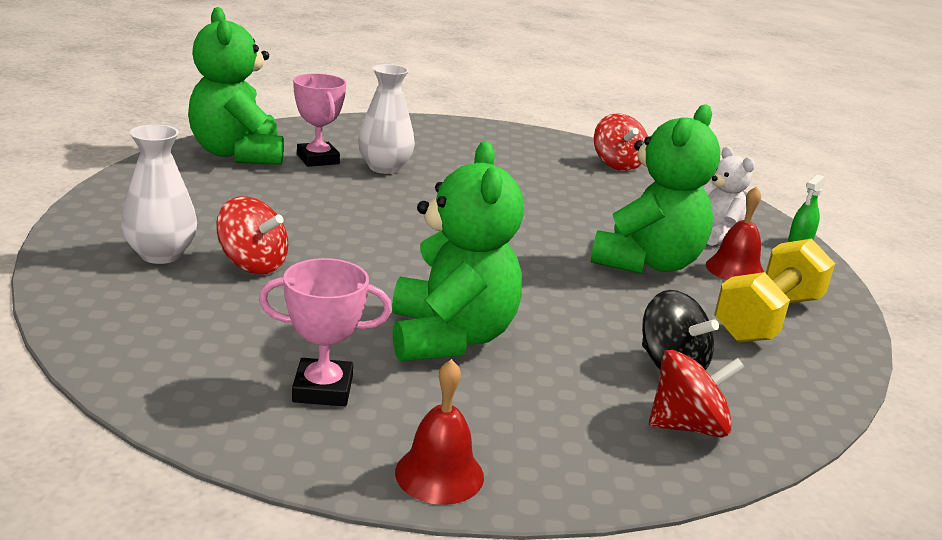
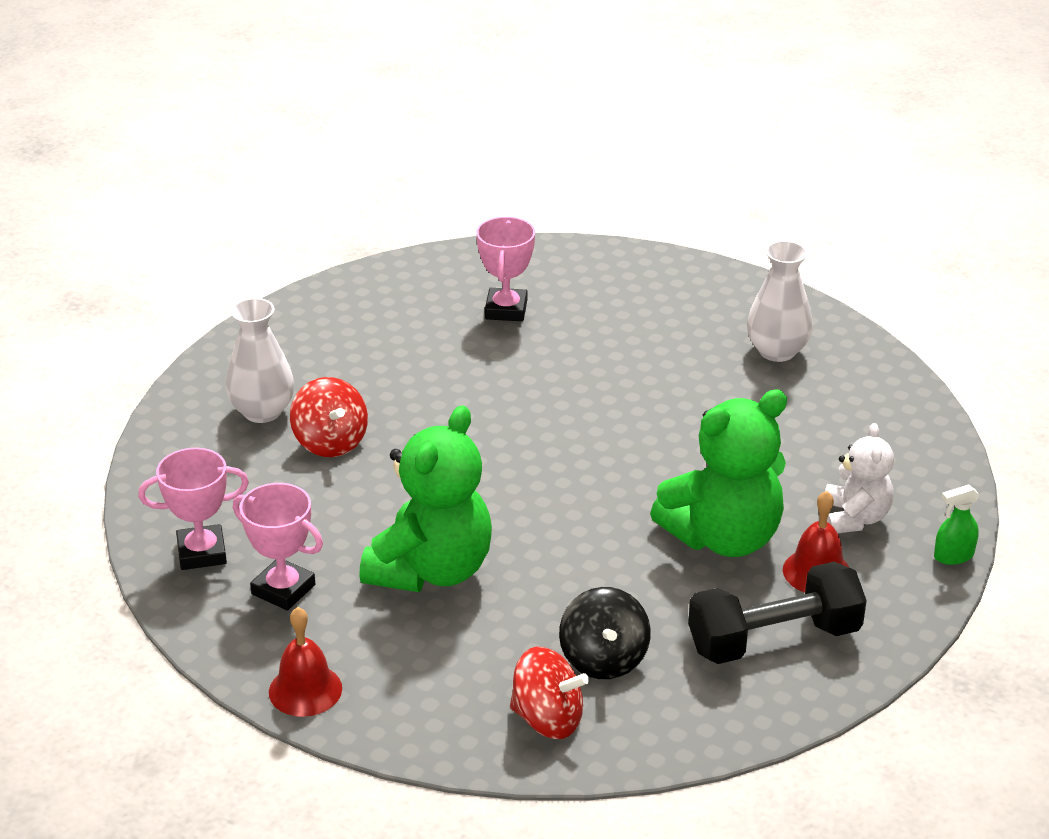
camera: 35 degrees right, 10 degrees up
green teddy bear [188,7,284,165] -> none
white vase [358,64,415,174] -> white vase moved to [747,241,813,362]
red spinning top [594,113,648,171] -> none
yellow dumbbell [714,238,835,342] -> black dumbbell [688,562,867,664]
none -> pink trophy [138,448,249,570]

